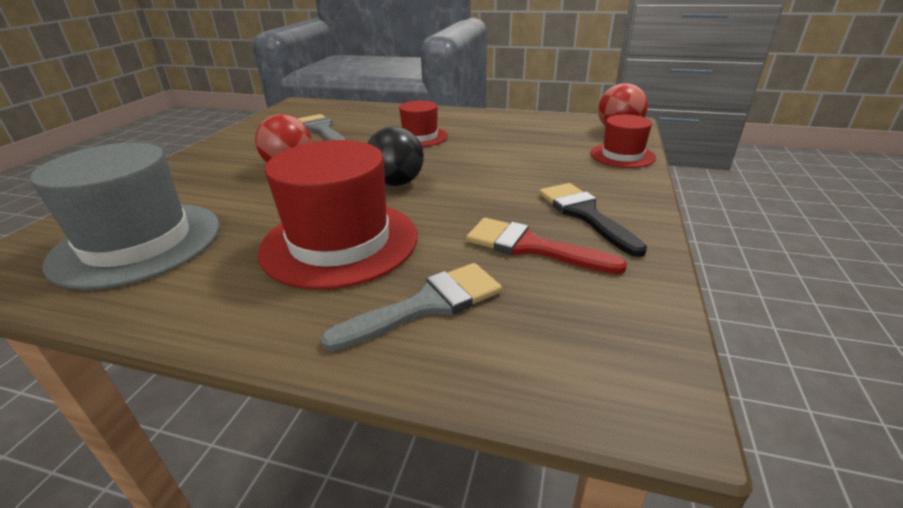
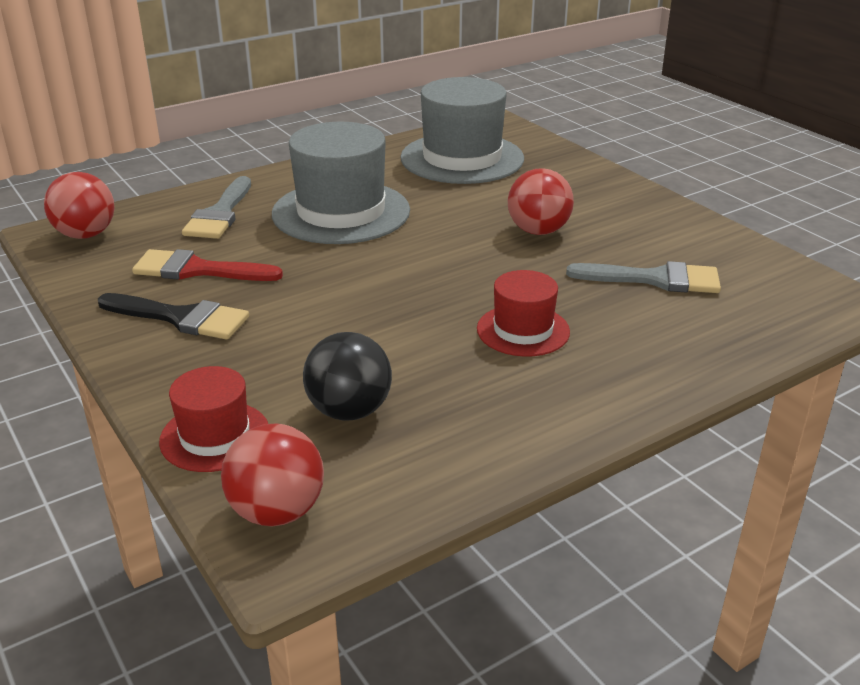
camera: 130 degrees right, 0 degrees up
red hat [258,140,418,290] -> grey hat [272,122,410,244]
black ball [368,126,424,186] -> black ball moved to [303,332,392,421]
red brush [466,218,627,274] -> red brush turned 150 degrees counterclockwise [132,249,283,281]
none -> red ball [44,172,115,239]

